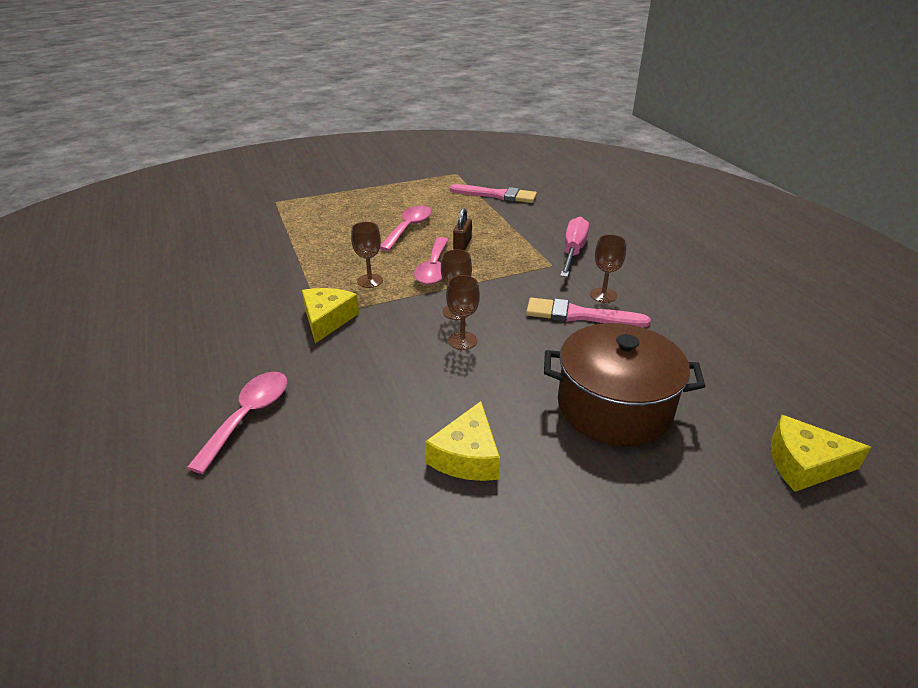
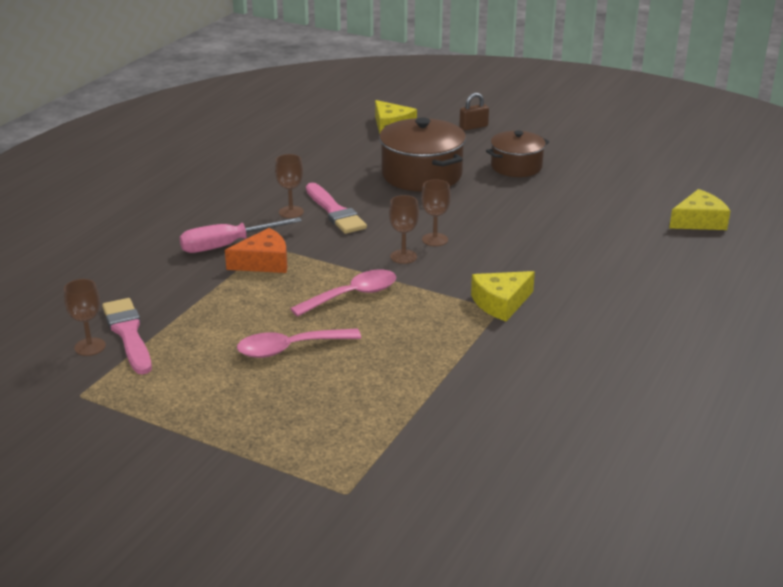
camera: 130 degrees left, 5 degrees down
pink spoon [187,372,287,474] -> none
brown goblet [351,222,383,288] -> brown goblet moved to [64,279,106,356]
yellow cheese [425,401,500,481] -> yellow cheese moved to [669,189,730,230]
brown padlock [453,208,472,251] -> brown padlock moved to [459,93,489,130]
none -> orange cheese [225,228,287,273]
none -> brown pot [486,130,549,177]

